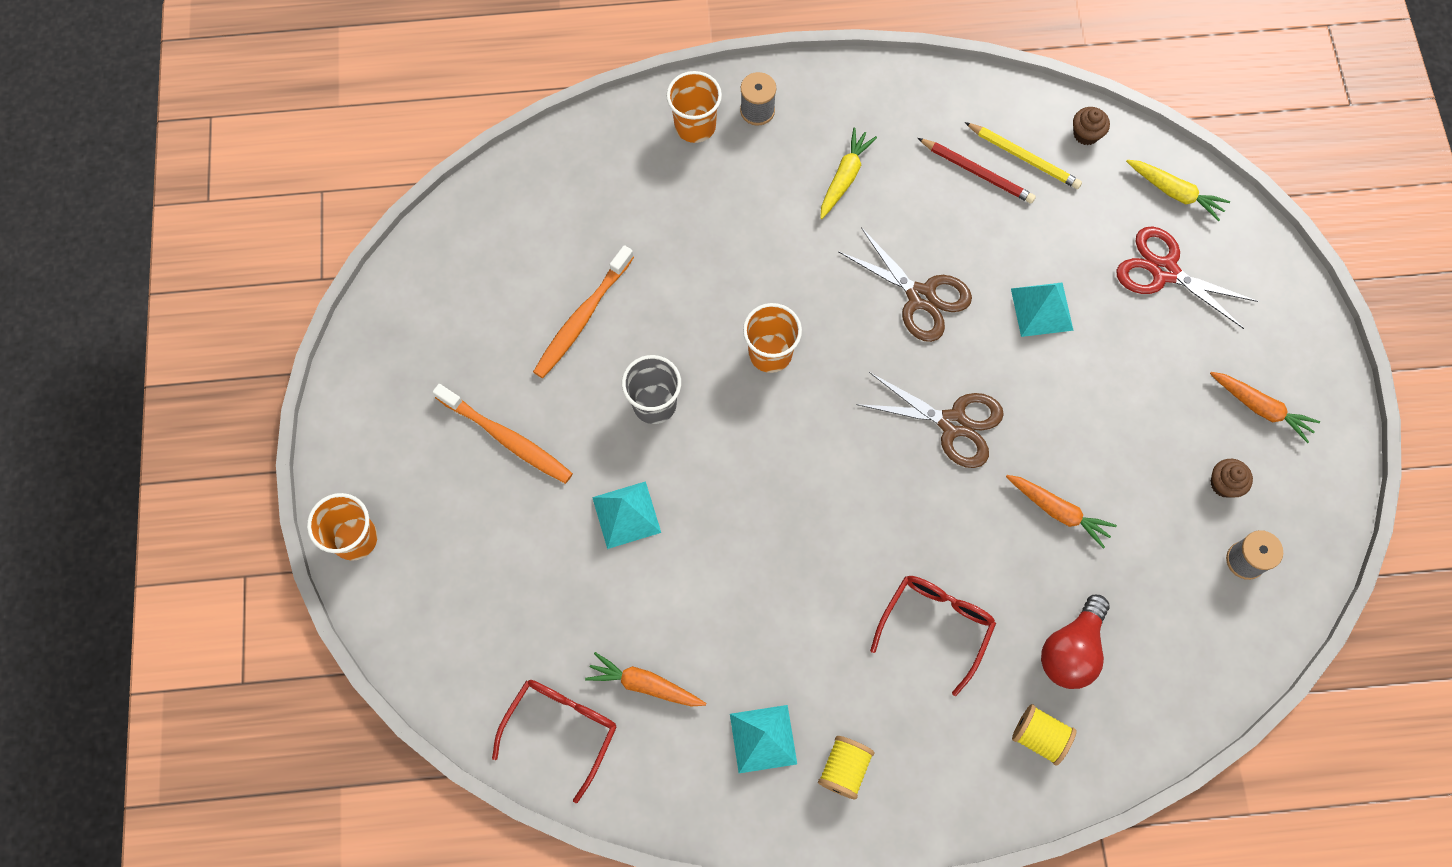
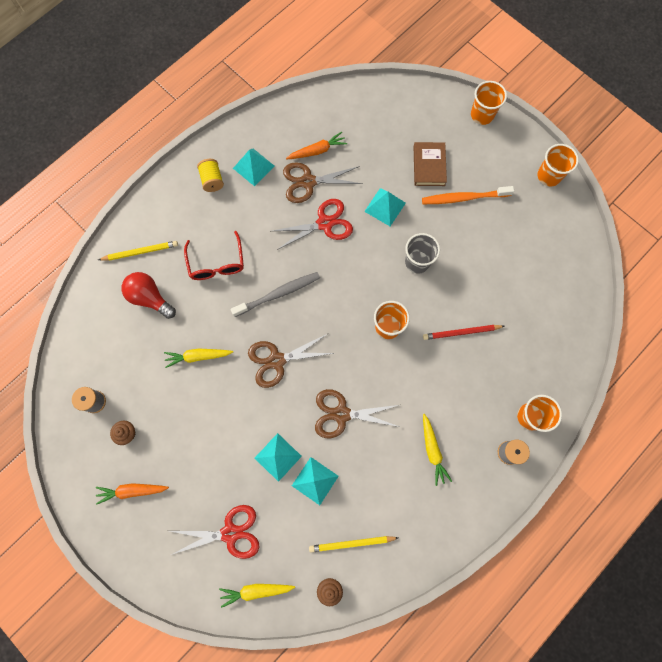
camera: 140 degrees right, 5 degrees up
red glasses [492,680,617,803] -> none
orange toothbrush [533,245,634,378] -> none
red pencil [918,138,1036,204] -> red pencil moved to [423,325,504,340]
orange carrot [1006,475,1117,549] -> yellow carrot [164,348,233,368]
yellow spool [1012,704,1076,766] -> yellow pencil [98,241,178,260]
red light bulb [1041,595,1110,689] -> red light bulb turned 45 degrees counterclockwise [122,272,176,319]
none -> grey toothbrush [231,272,320,317]
none -> red scissors [272,199,353,250]
none -> brown scissors [283,162,362,203]
none -> turquoise pyramid [292,457,339,505]
none -> brown book [414,142,447,186]
none -> orange cup [537,144,579,186]

